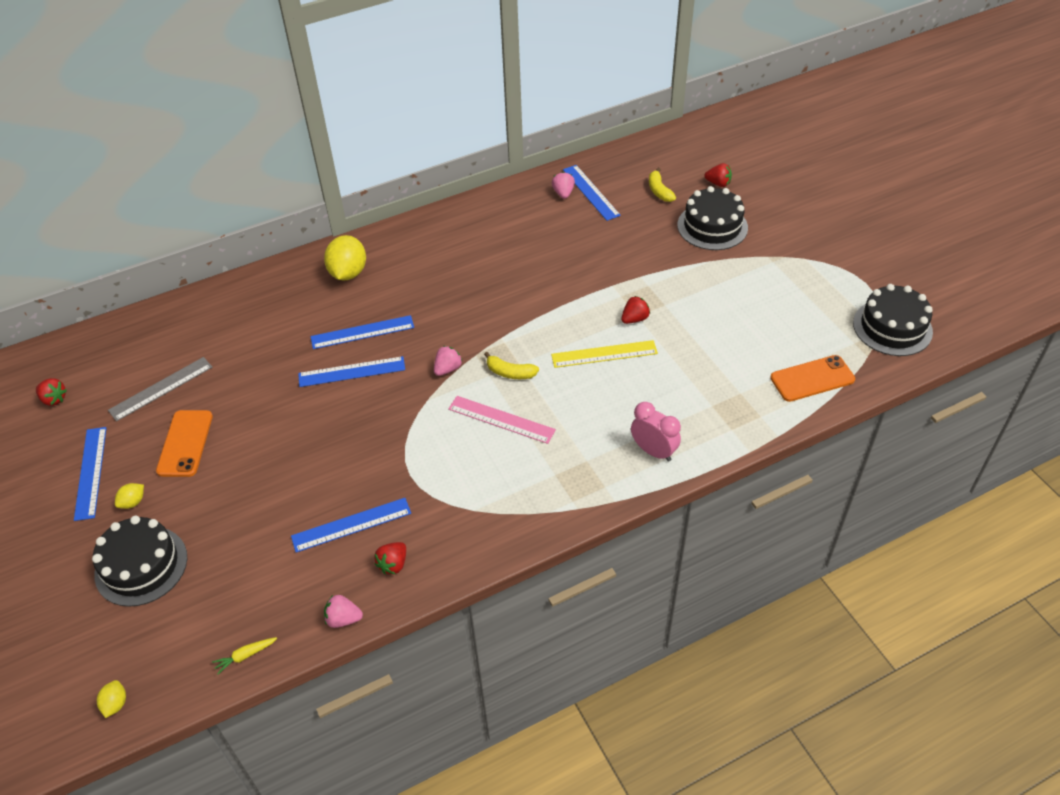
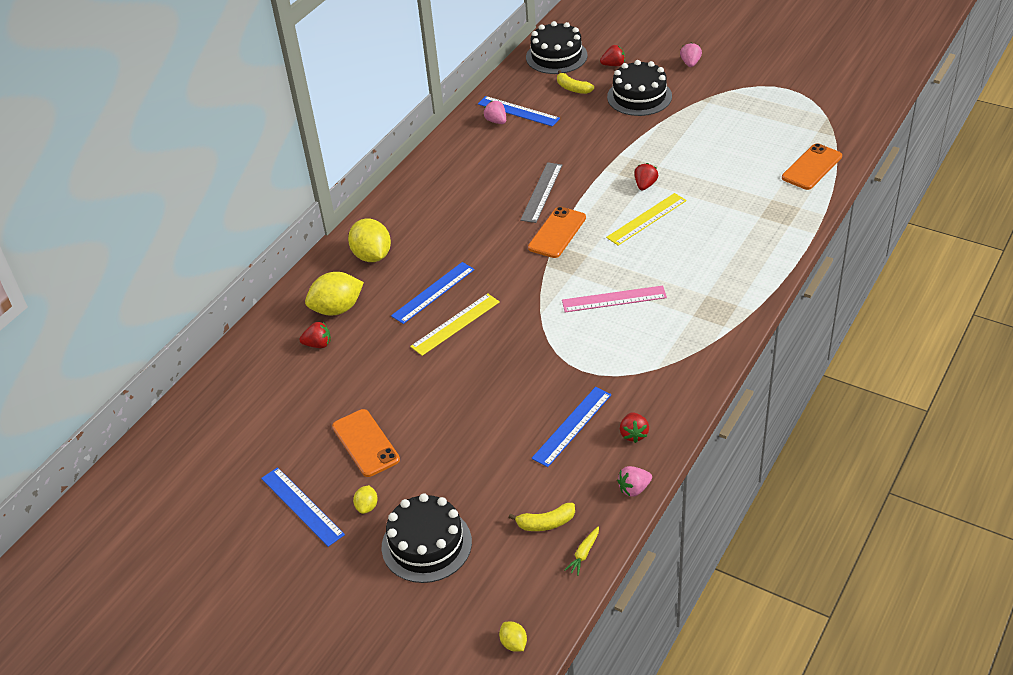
camera: 30 degrees left, 5 degrees down
red strawberry [36,378,67,406] -> red strawberry moved to [299,322,331,348]
grey ruler [108,357,213,422] -> grey ruler moved to [520,162,562,223]
blue ruler [298,356,405,387] -> yellow ruler [410,293,500,356]
pink strawberry [434,346,463,376] -> pink strawberry moved to [680,42,702,67]
yellow banana [484,352,539,379] -> yellow banana moved to [509,503,575,531]
pink clock [631,402,681,462] -> none
black cake [853,284,933,356] -> black cake moved to [526,21,588,74]
none -> yellow lemon [305,272,364,315]
none -> orange phone [528,207,586,258]

